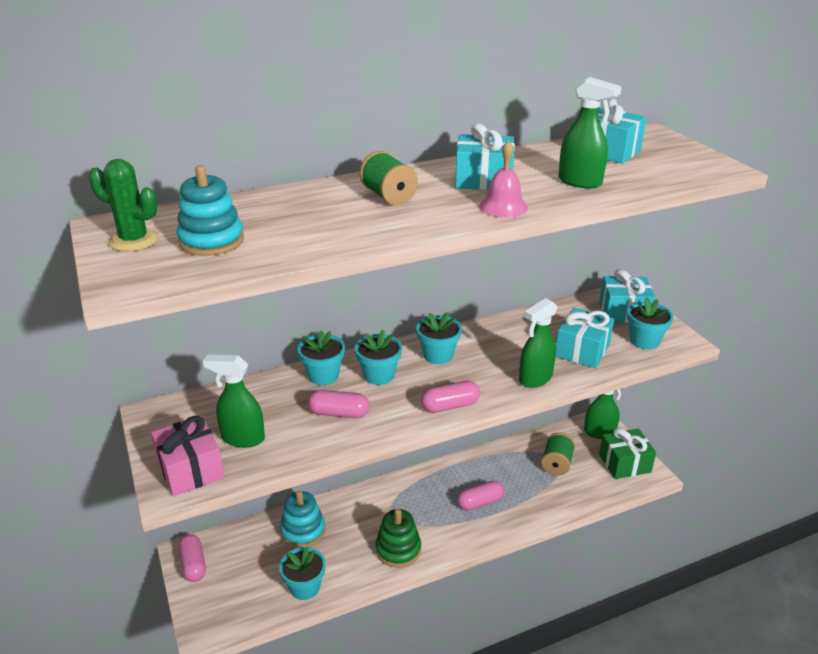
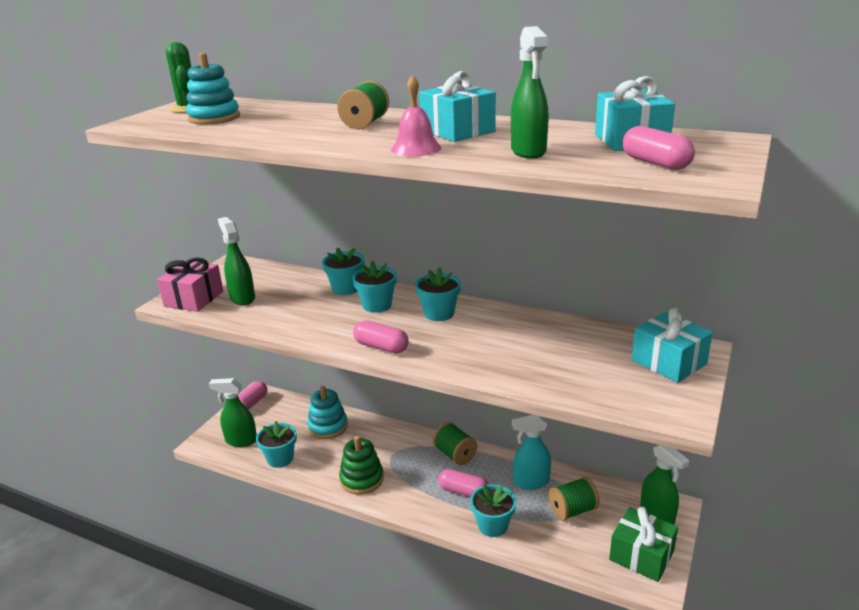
camera: 50 degrees right, 5 degrees down
pink capsule [308,390,370,418] -> pink capsule moved to [622,126,695,170]
green spray bottle [519,298,558,388] -> green spray bottle moved to [209,378,257,447]
turquoise gift [556,308,614,368] -> none
turquoise flower pot [627,298,673,349] -> turquoise flower pot moved to [470,484,516,537]
none -> green spool [433,422,477,465]
none -> turquoise spray bottle [512,415,551,490]

